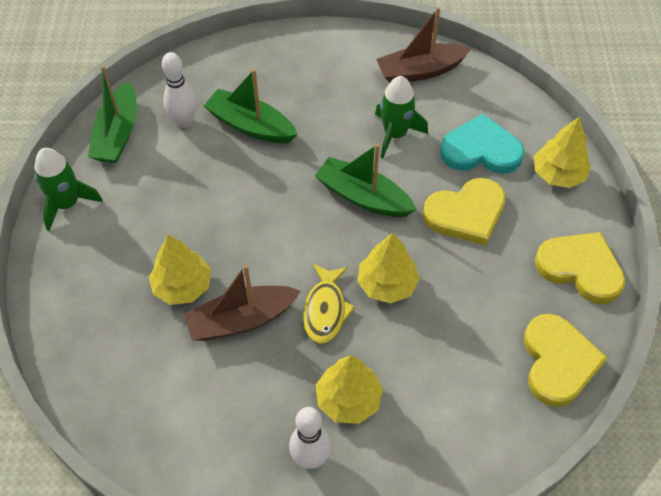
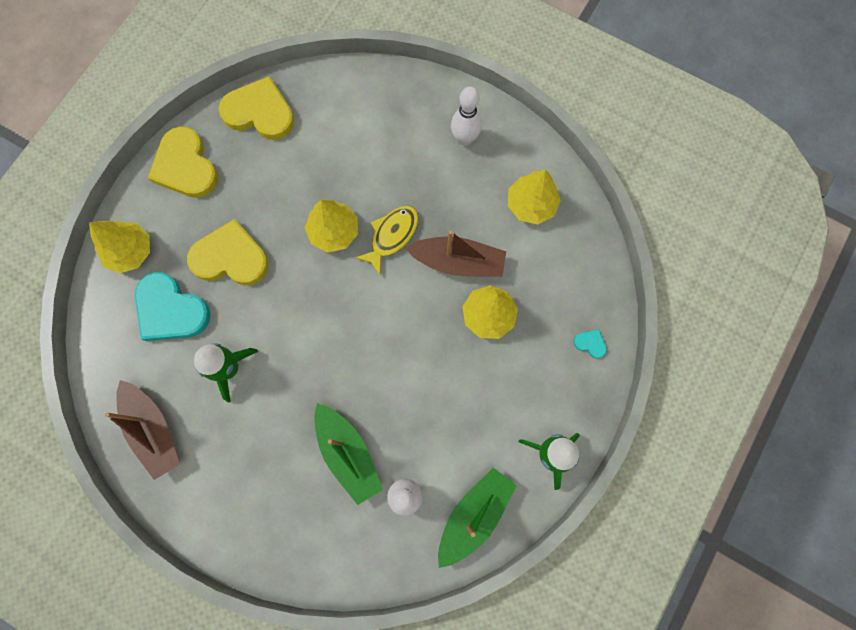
camera: 150 degrees left, 20 degrees up
green boat [315,144,417,217] -> none
yellow tree [316,355,383,424] -> yellow tree moved to [508,170,561,224]
brown boat [376,7,472,83] -> brown boat turned 45 degrees clockwise [105,380,180,480]
yellow heart [524,314,608,407] -> yellow heart turned 75 degrees clockwise [219,76,294,140]
none -> turquoise heart [574,329,607,359]

